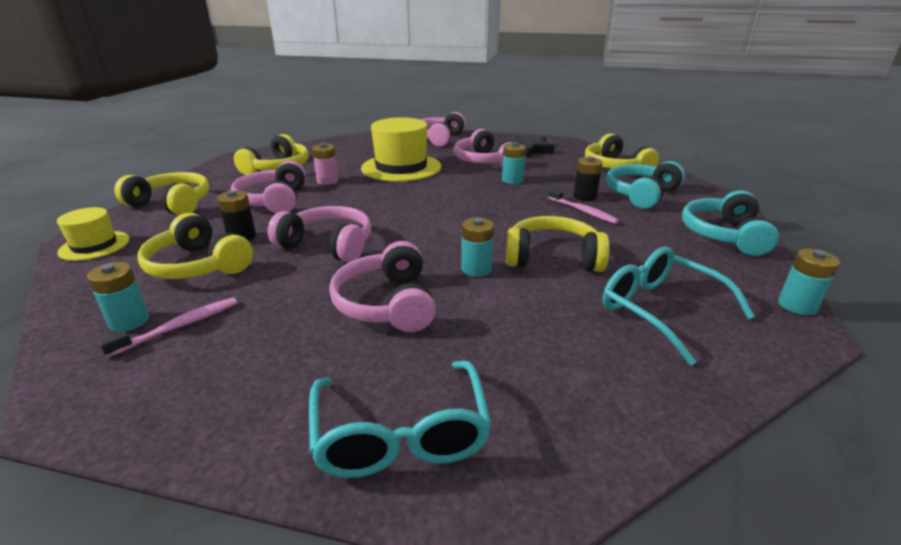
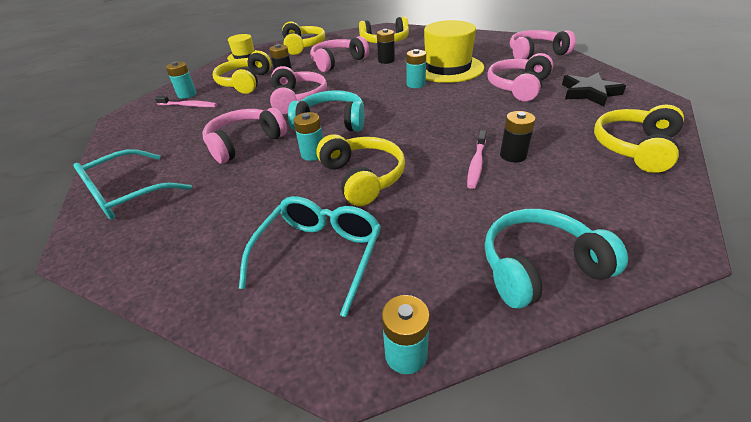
camera: 60 degrees right, 10 degrees up
pink battery [312,143,339,185] -> black battery [377,29,395,64]
turquoise battery [502,142,526,184] -> turquoise battery moved to [406,49,426,88]
turquoise headphones [606,161,685,209] -> turquoise headphones moved to [288,90,364,132]

